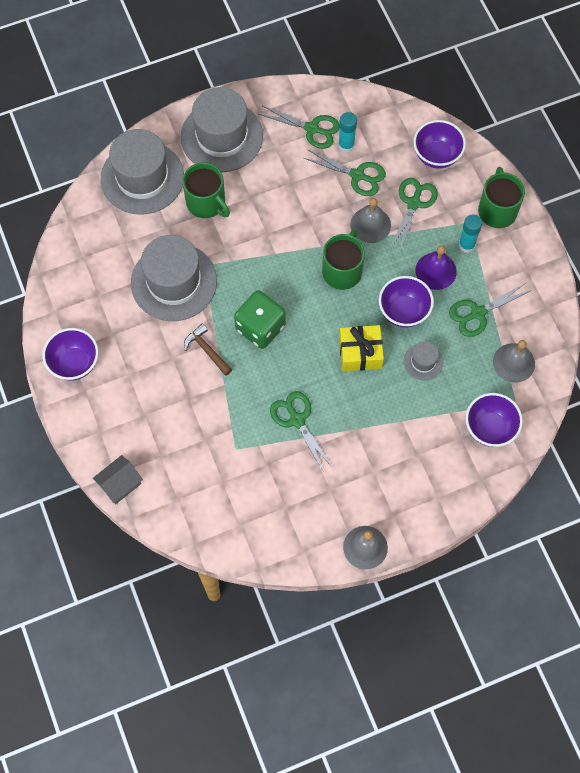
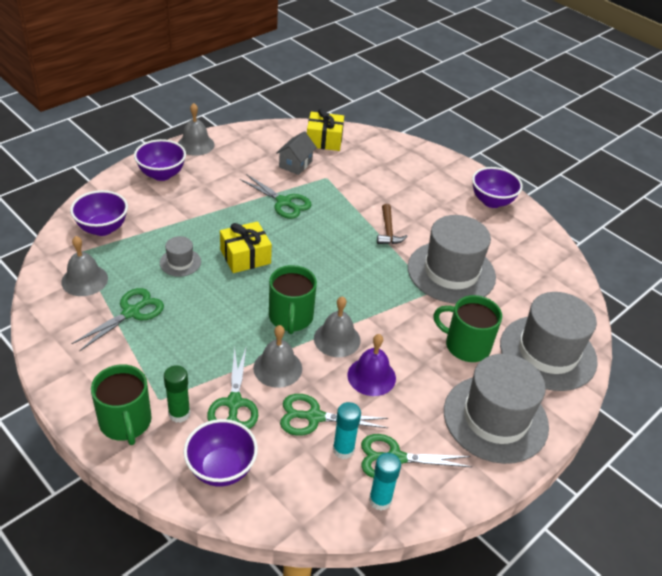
camera: 155 degrees right, 25 degrees down
grey house [93,455,143,504] -> grey house moved to [276,131,317,175]
brown hammer [184,324,232,376] -> brown hammer turned 60 degrees clockwise [377,204,408,244]
green dice [234,290,286,349] -> none
purple bowl [379,276,434,327] -> purple bowl moved to [134,139,186,181]
purple bell [416,246,457,290] -> purple bell moved to [347,334,396,396]
turquoise glue stick [458,215,482,253] -> turquoise glue stick moved to [369,453,401,511]
none -> green glue stick [164,365,190,423]
none -> yellow gift [307,108,344,151]
none -> grey bell [314,296,360,357]

